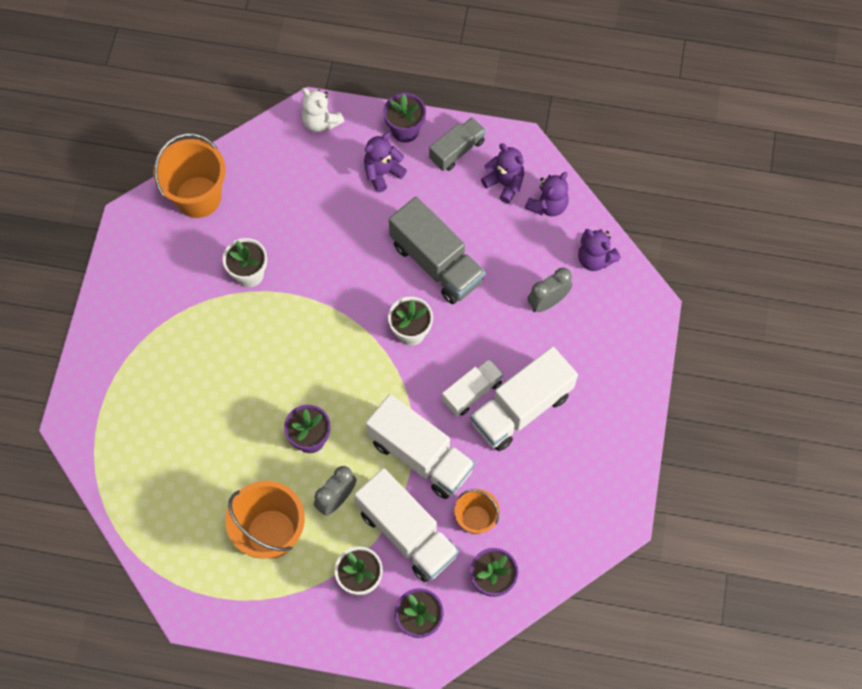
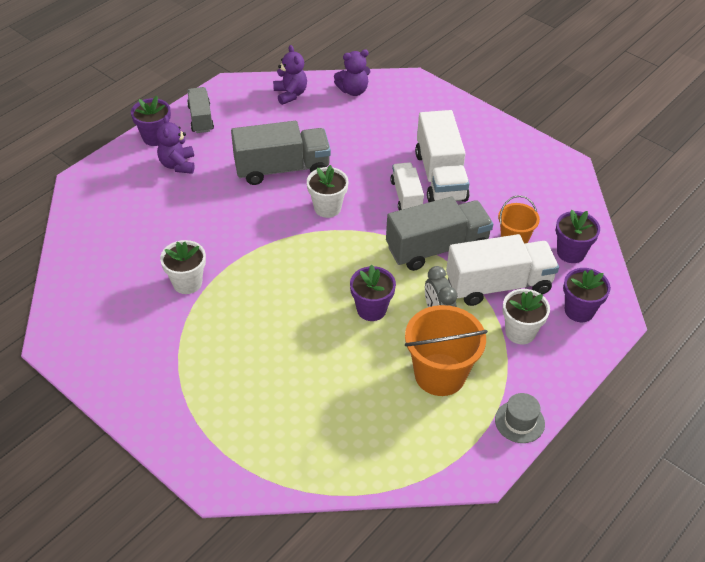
camera: 60 degrees left, 20 degrees down
orange bucket [153,133,226,218] -> none
white teddy bear [302,88,344,132] -> none
white truck [366,394,475,499] -> grey truck [386,197,493,271]
purple teddy bear [481,143,524,203] -> none
grey clock [528,268,572,312] -> none
none -> grey hat [495,393,545,443]

